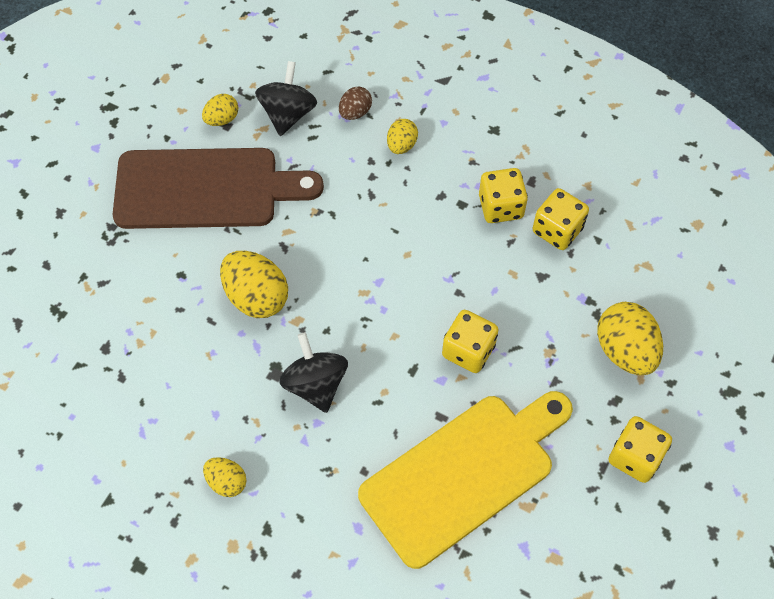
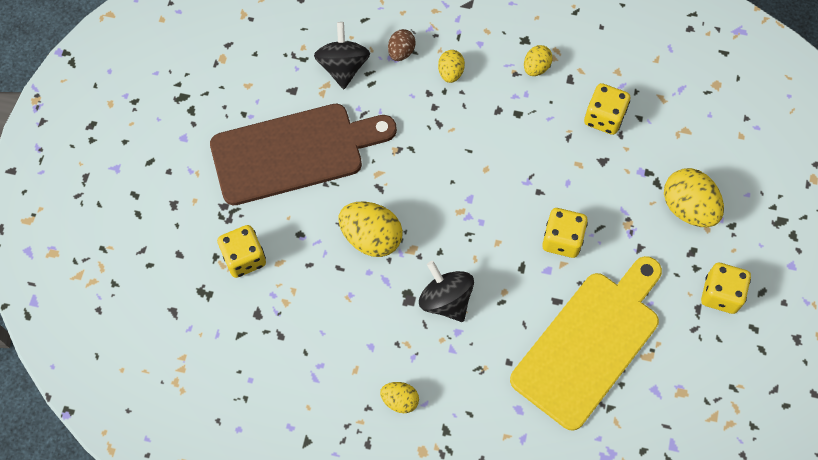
camera: 15 degrees left, 5 degrees up
yellow egg [202,94,238,126] -> yellow egg moved to [524,45,553,76]
yellow dice [479,168,528,223] -> yellow dice moved to [217,225,266,278]

